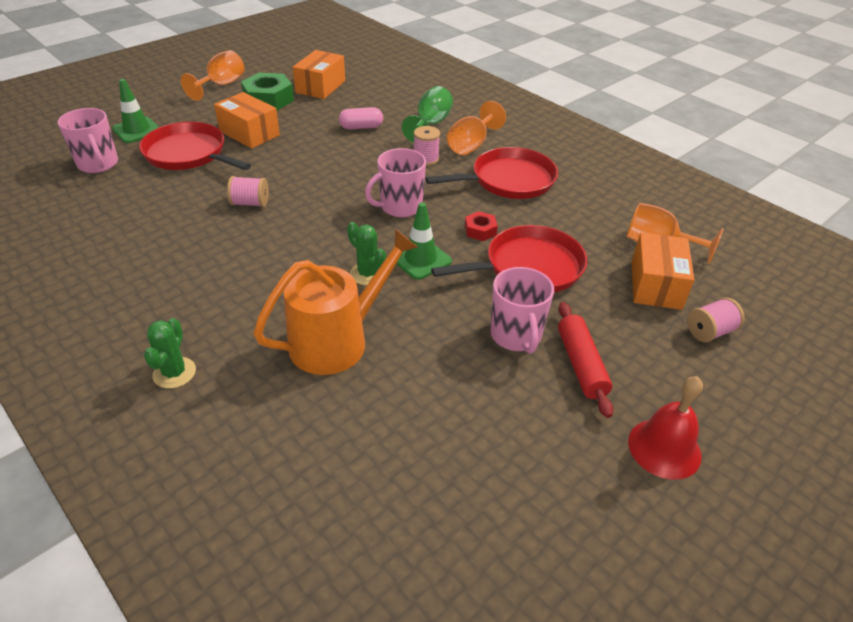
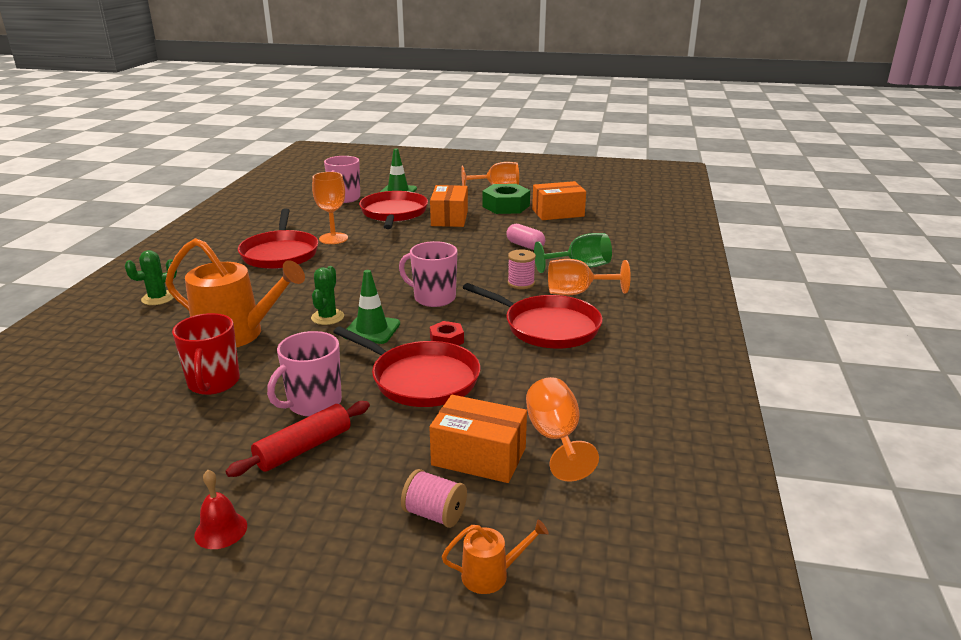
camera: 55 degrees right, 15 degrees down
pink spool [227,176,269,207] -> none
red bell [628,376,703,480] -> red bell [194,470,247,549], size x0.64
orange box [632,232,695,310] -> orange box turned 45 degrees clockwise [429,395,527,483]
none -> red mug [172,313,240,395]
none -> red pan [238,208,318,269]
none -> orange goblet [312,172,348,244]
none -> orange watering can [442,519,549,594]

